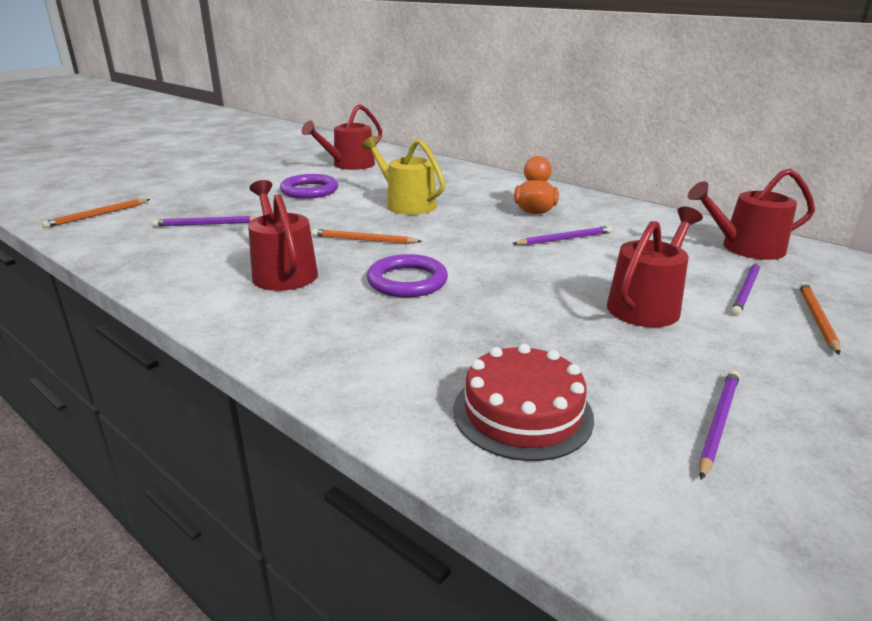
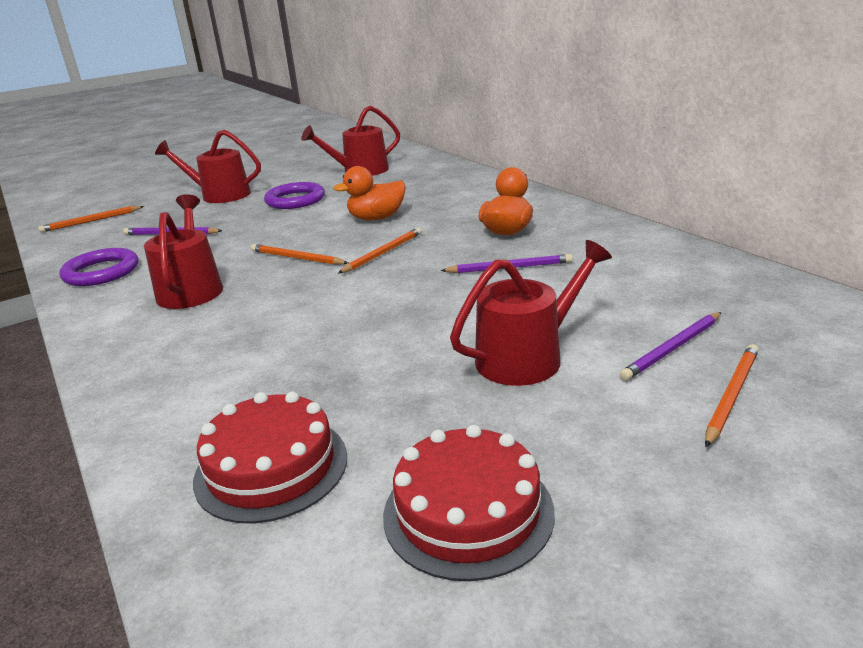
camera: 20 degrees right, 0 degrees up
yellow watering can [362,136,445,215] -> orange duck [333,166,406,220]
purple ring [367,254,448,297] -> purple ring moved to [59,248,138,286]
red watering can [688,168,815,260] -> red watering can moved to [155,130,261,203]
purple pencil [699,370,740,480] -> red cake [383,425,555,581]
none -> orange pencil [338,227,422,273]

